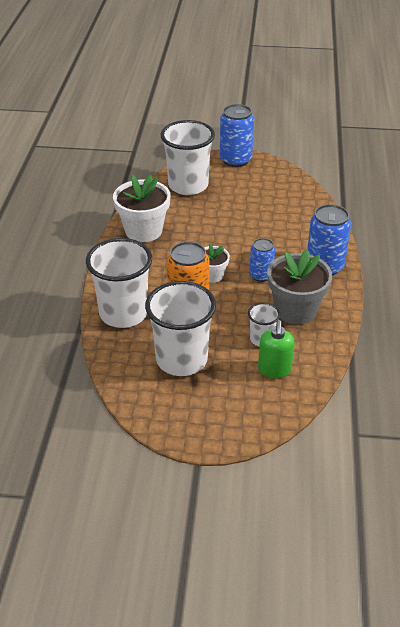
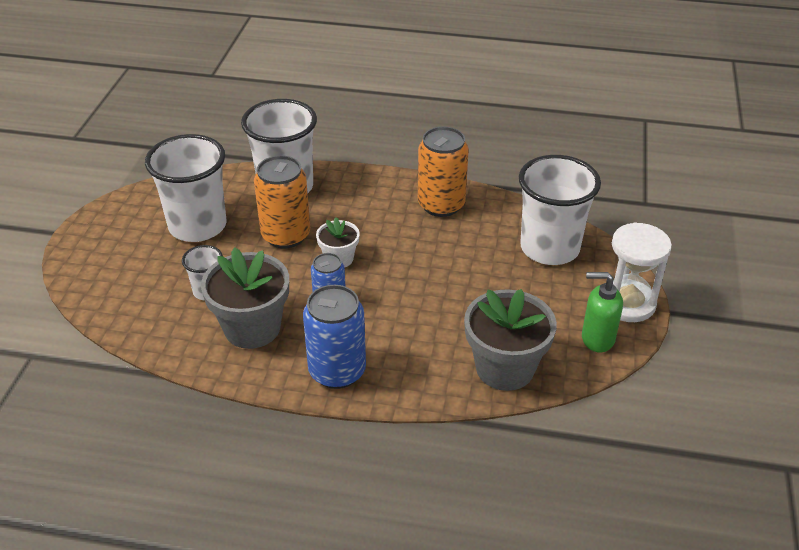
camera: 95 degrees right, 0 degrees up
white flower pot [113,175,170,242] -> orange can [418,126,469,217]
blue can [220,104,254,167] -> white hourglass [612,223,672,322]
green soap dispenser [258,320,295,378] -> green soap dispenser moved to [582,272,623,352]
none -> grey flower pot [464,289,557,391]

